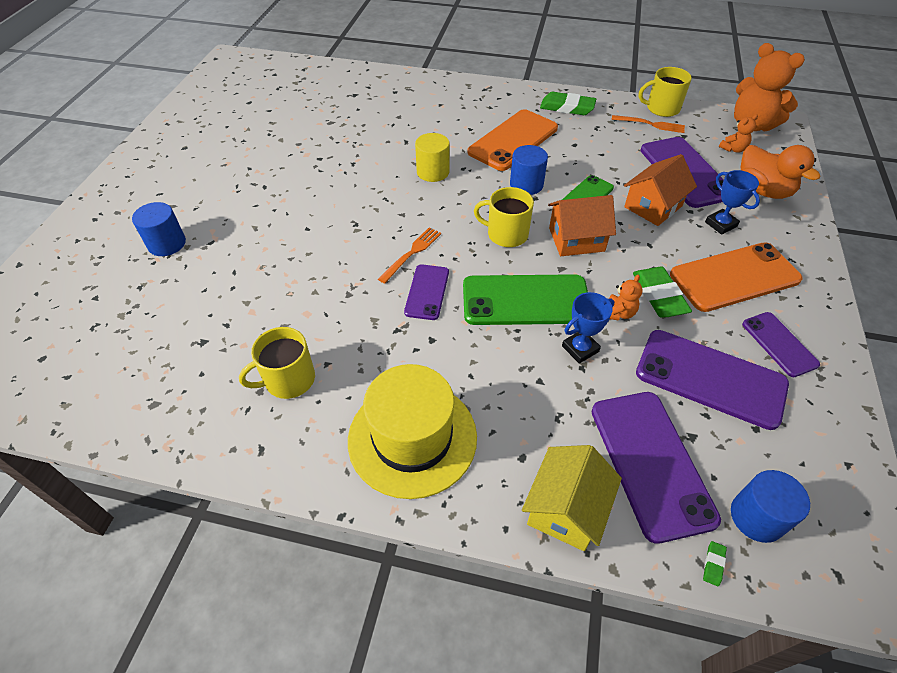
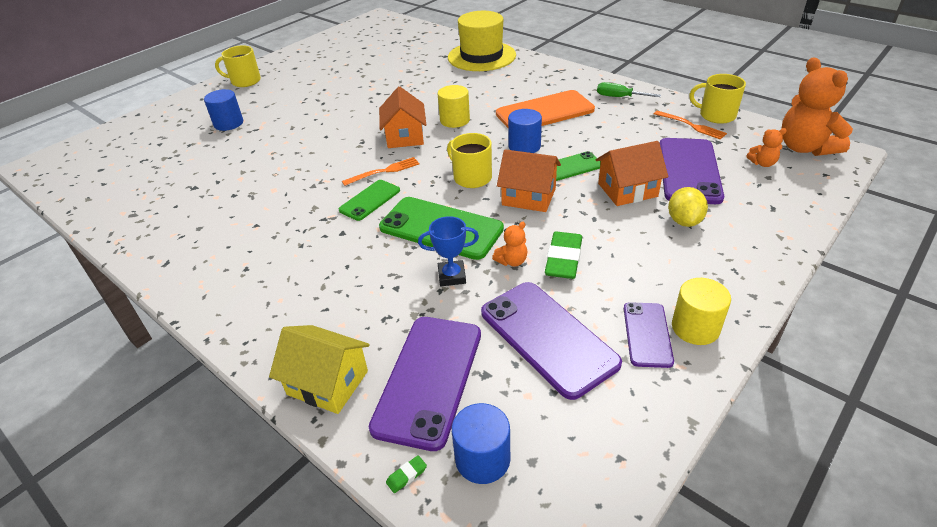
camera: 30 degrees right, 10 degrees down
yellow mug [239,327,315,399] -> yellow mug moved to [215,45,261,87]
yellow hat [348,364,477,499] -> yellow hat moved to [448,11,516,71]
purple phone [404,264,449,320] -> green phone [339,180,400,221]
yellow house [522,445,622,551] -> yellow house turned 60 degrees clockwise [269,325,370,414]
green eraser [540,92,596,115] -> green screwdriver [597,82,661,97]
orange phone [670,243,803,312] -> none
blue trophy [705,170,760,235] -> yellow lemon [668,187,708,227]
orange duck [741,145,821,199] -> none
none -> orange house [379,86,426,148]
none -> yellow cylinder [672,278,731,345]

